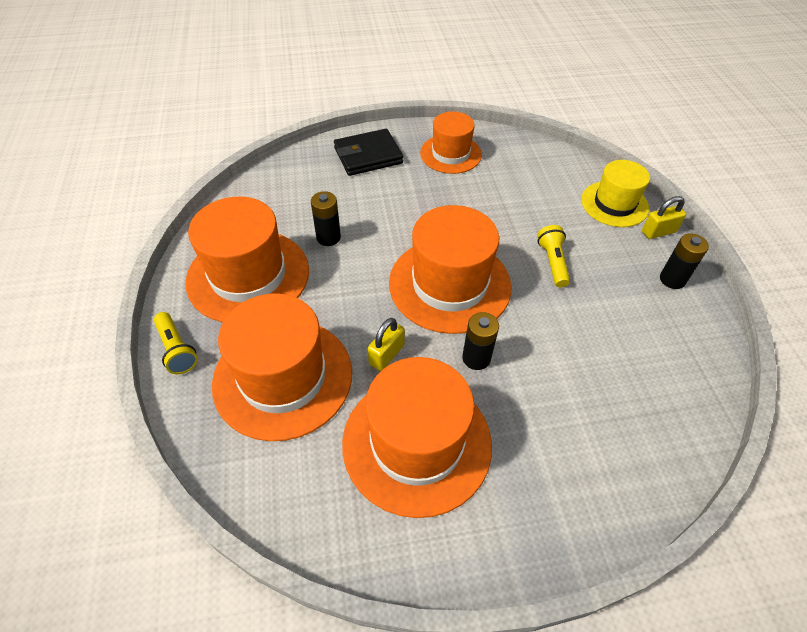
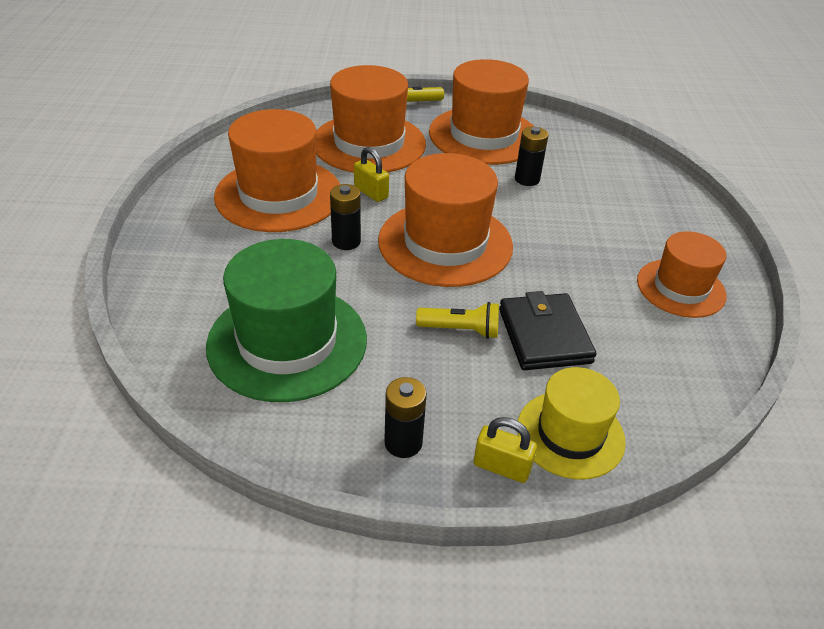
camera: 100 degrees right, 10 degrees down
black wallet [334,129,403,176] -> black wallet moved to [499,291,597,370]
yellow padlock [642,196,686,239] -> yellow padlock turned 60 degrees counterclockwise [474,417,537,483]
none -> green hat [206,239,367,402]

